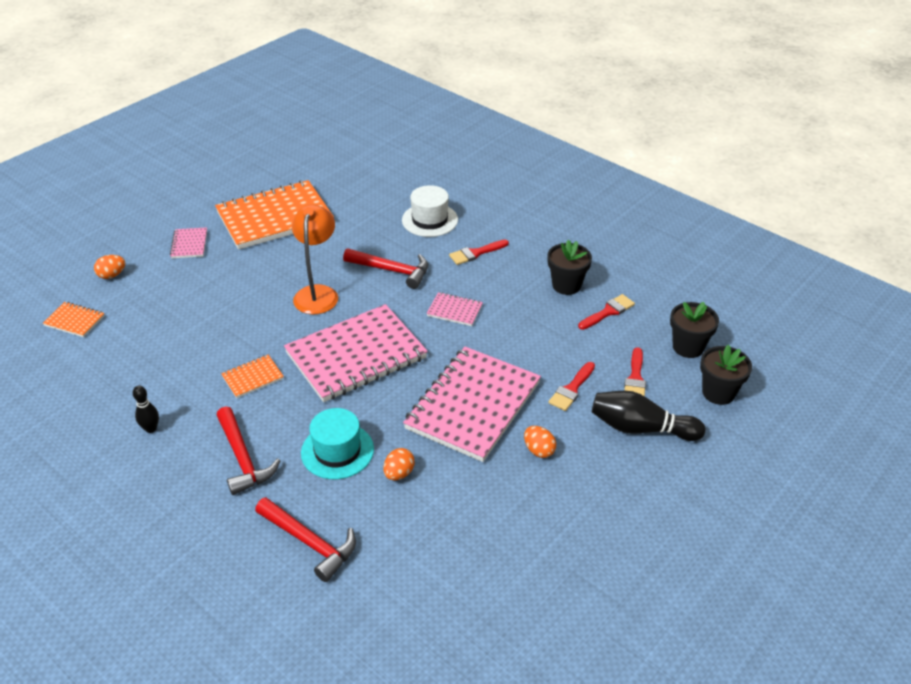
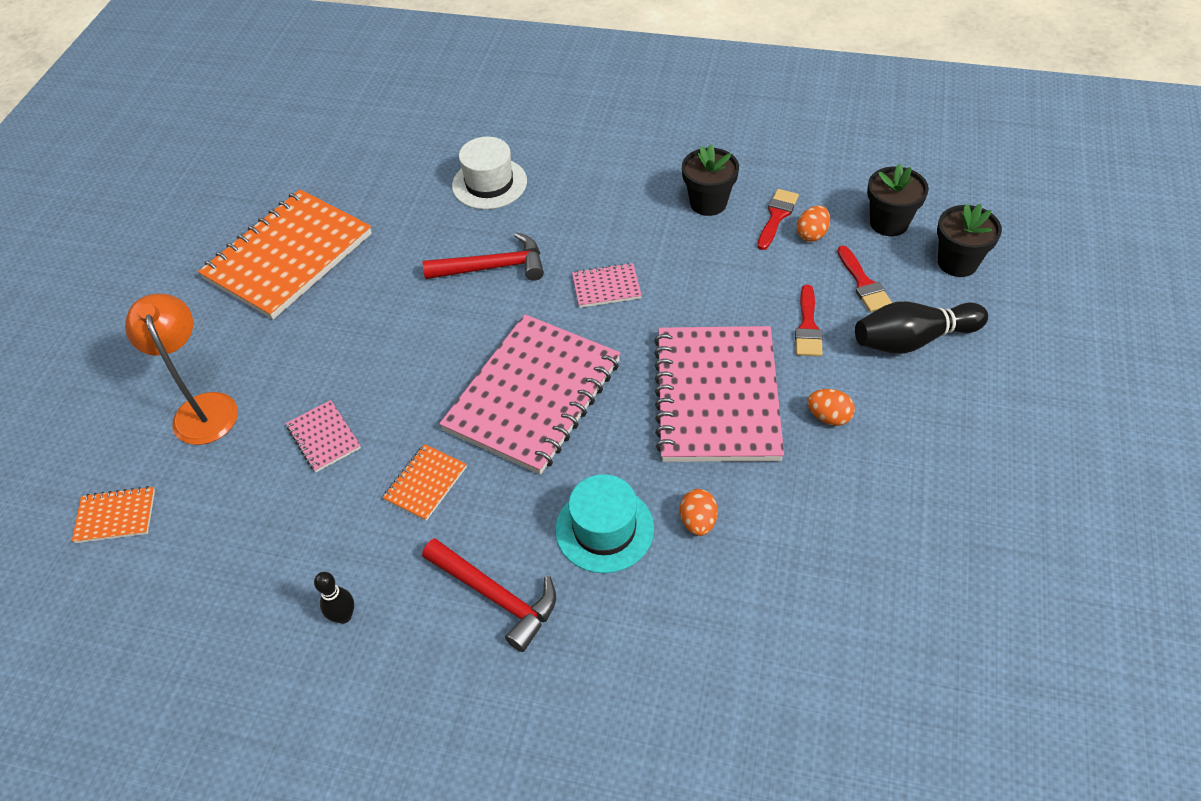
camera: 25 degrees left, 10 degrees up
orange egg [94,255,125,279] -> orange egg moved to [797,206,830,242]
pink notebook [170,227,207,258] -> pink notebook moved to [286,400,361,472]
red hammer [255,497,356,582] -> none
orange lamp [292,205,338,314] -> orange lamp moved to [125,294,238,445]
red brush [449,240,509,265] -> none

